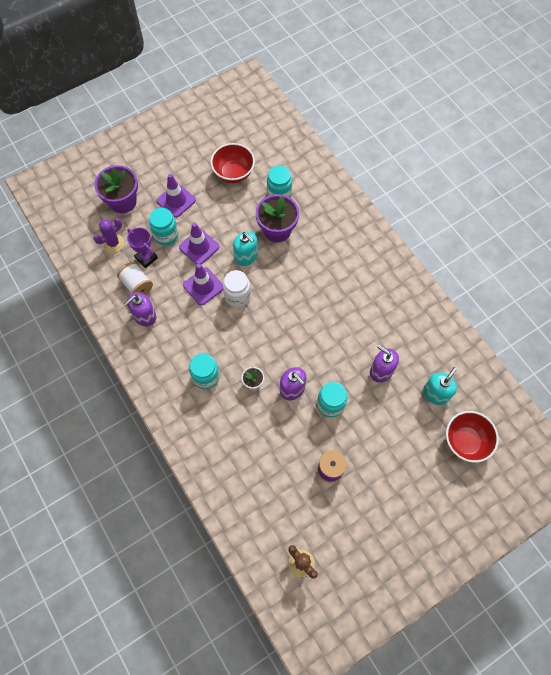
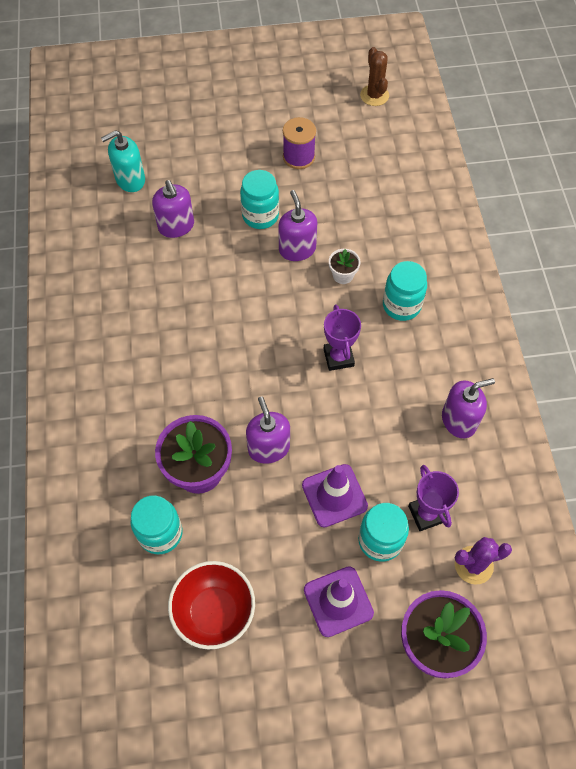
camera: 155 degrees left, 5 degrees down
white spool [117,262,153,295] -> none
purple traffic cone [183,264,223,305] -> none
white jar [223,270,251,307] -> none
turquoise soap dispenser [233,231,258,266] -> purple soap dispenser [246,396,290,464]
red bowl [446,411,499,463] -> none
none -> purple trophy [324,305,361,371]

